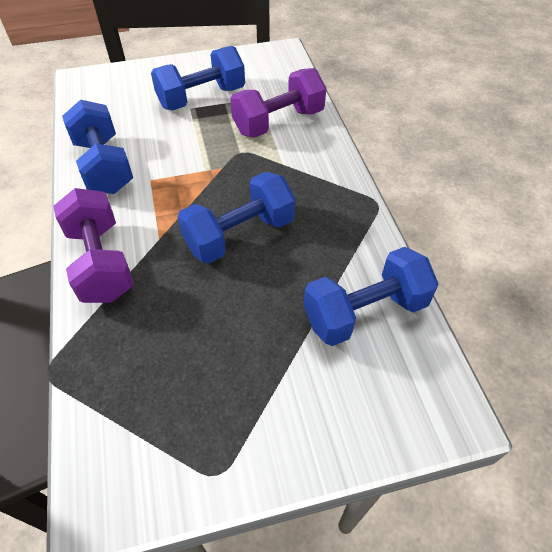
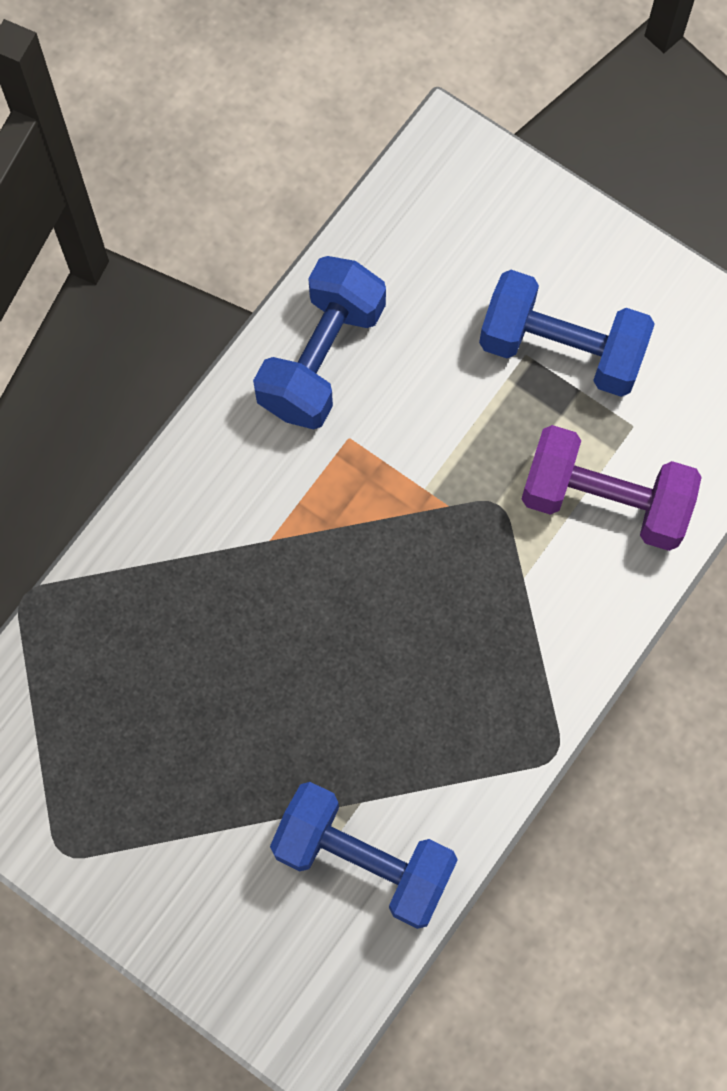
camera: 50 degrees right, 20 degrees up
purple dumbbell [53,188,134,303] -> none
blue dumbbell [177,172,295,264] -> none

